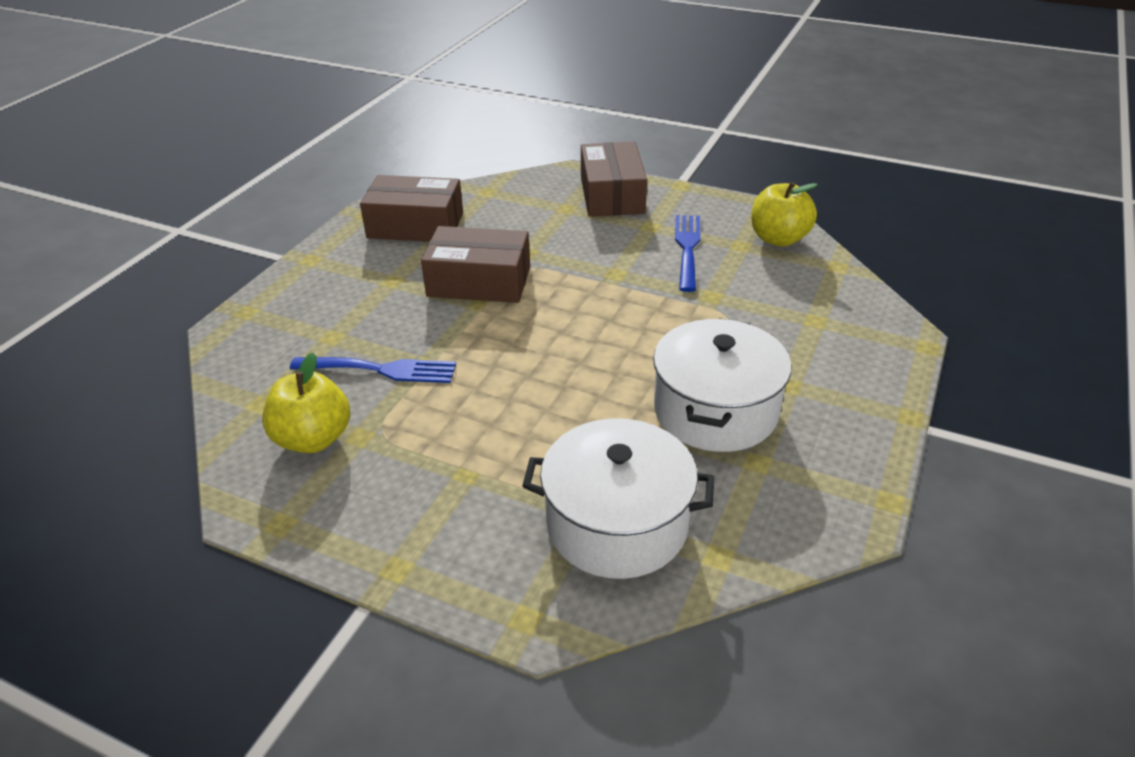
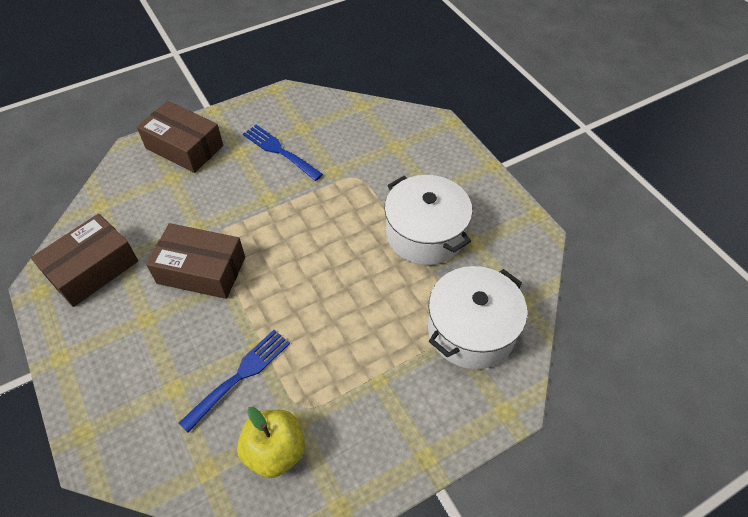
camera: 55 degrees left, 15 degrees up
brown box [421,226,530,303] -> brown box turned 60 degrees clockwise [146,223,245,299]
yellow apple [751,182,818,247] -> none

